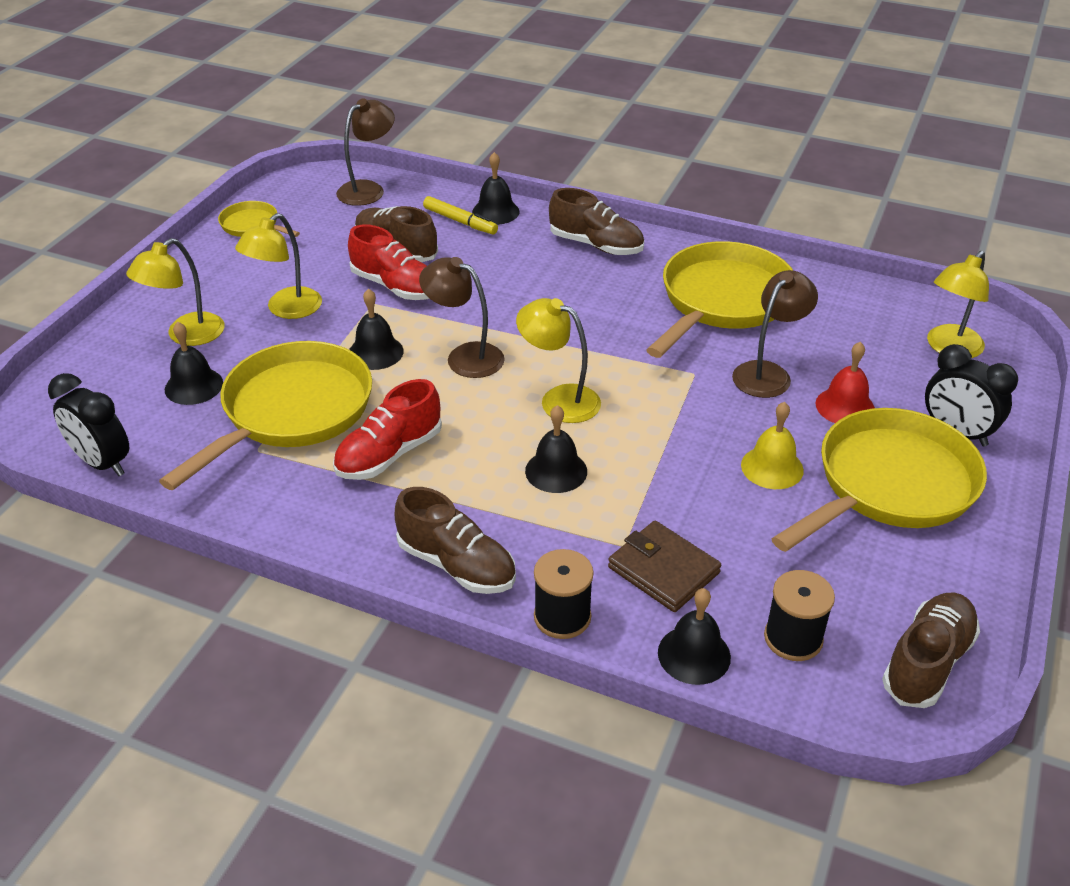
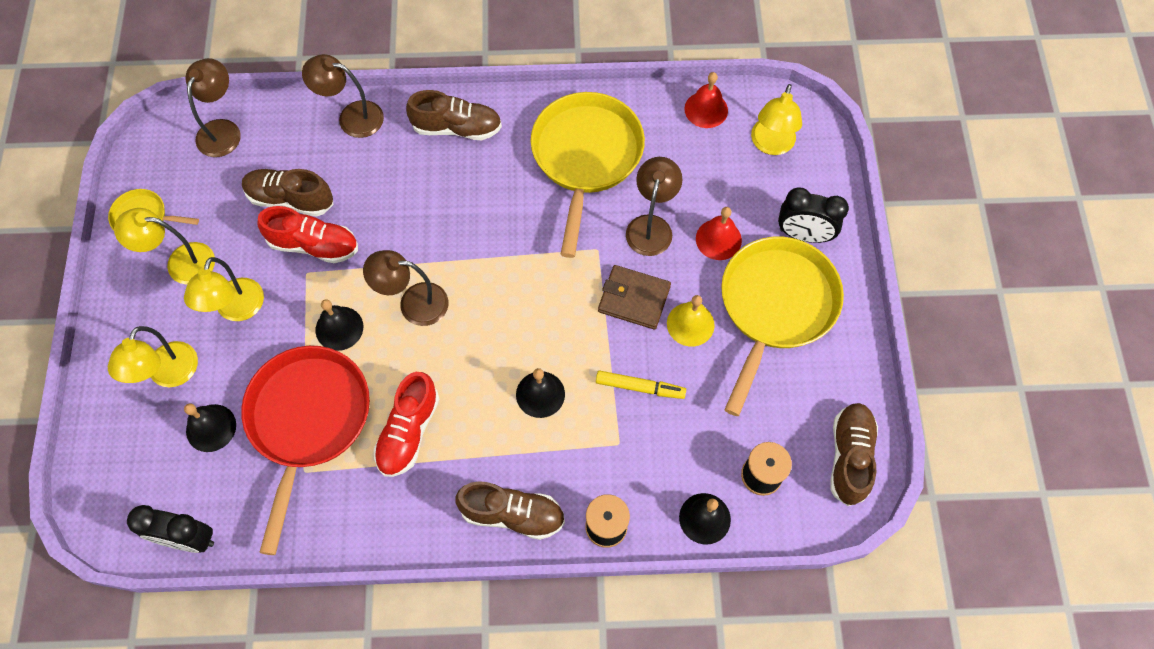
camera: 25 degrees left, 25 degrees up
yellow pan [159,341,372,490] -> red pan [241,346,370,555]
yellow marker [423,196,498,234] -> yellow marker moved to [596,371,686,399]
black bell [472,152,519,225] -> brown lamp [302,54,384,138]
yellow lamp [516,298,601,423] -> yellow lamp moved to [114,208,215,285]
brown wallet [608,521,721,612] -> brown wallet moved to [598,265,671,330]
none -> red bell [684,72,728,128]

